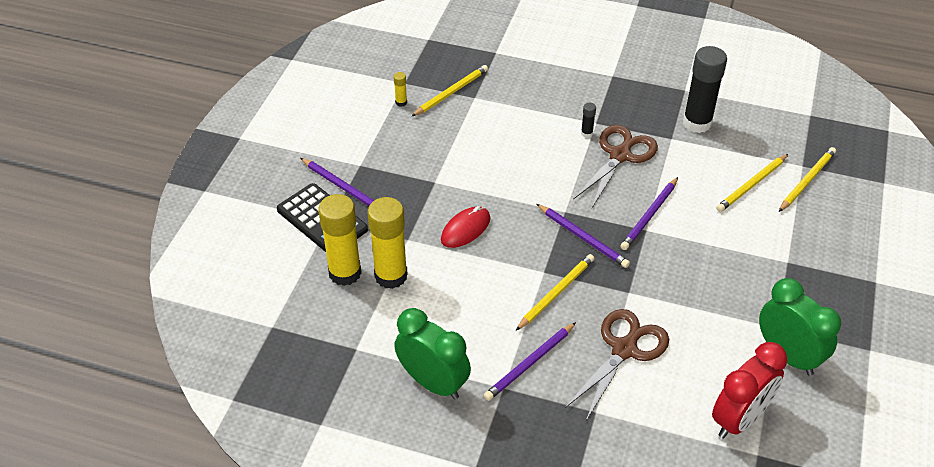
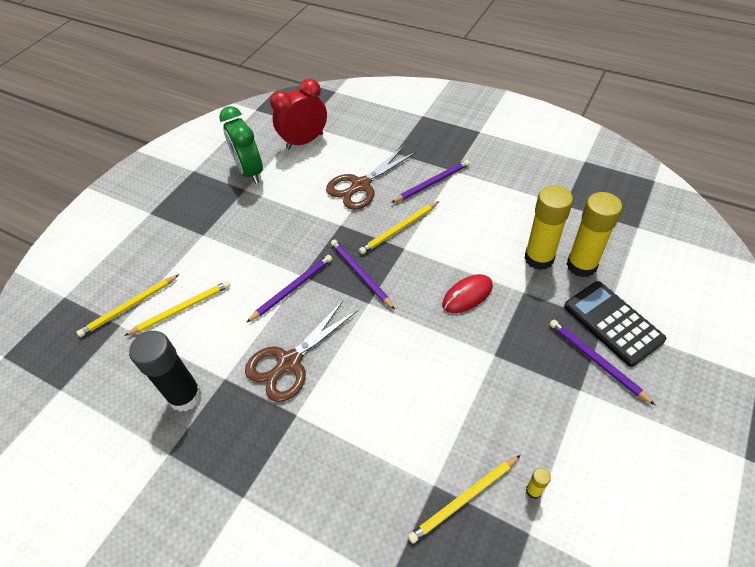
camera: 165 degrees left, 5 degrees up
green clock [394,308,471,400] -> none
black glue stick [581,103,596,138] -> none

